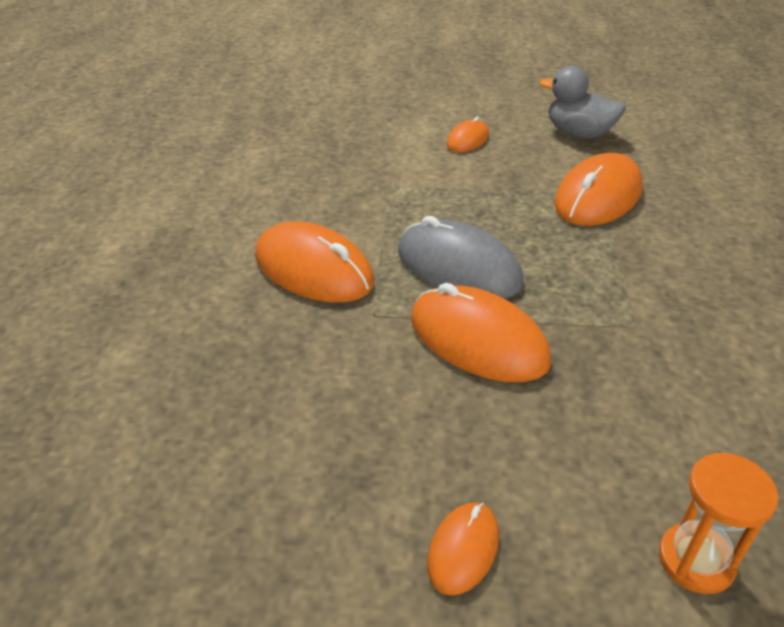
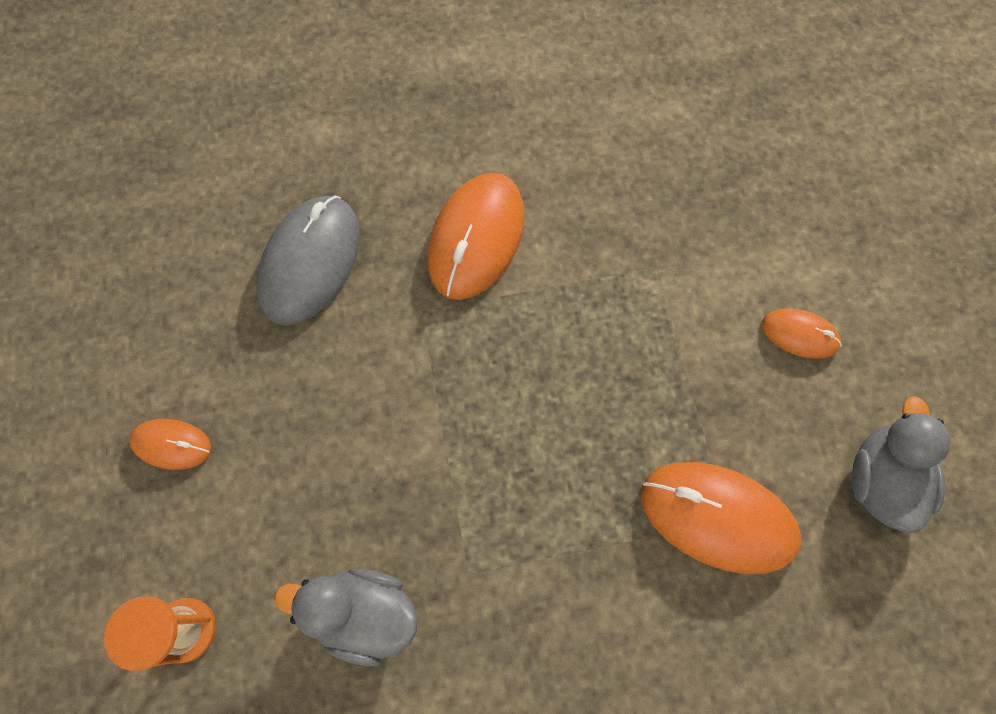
camera: 75 degrees right, 30 degrees up
grey mouse [398,216,524,299] -> grey mouse moved to [256,196,360,326]
orange mouse [411,283,551,382] -> none
none -> grey duck [275,568,417,666]

